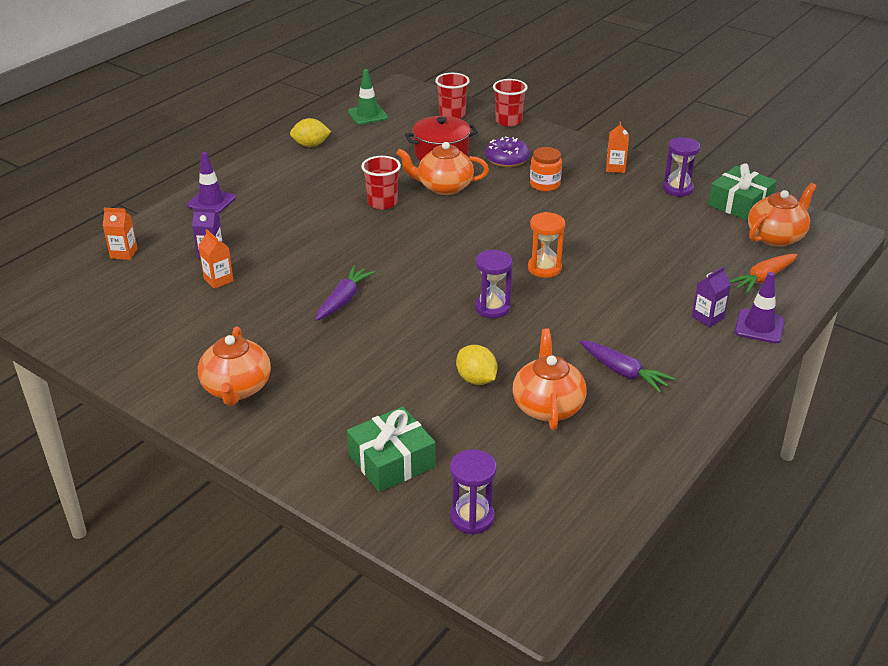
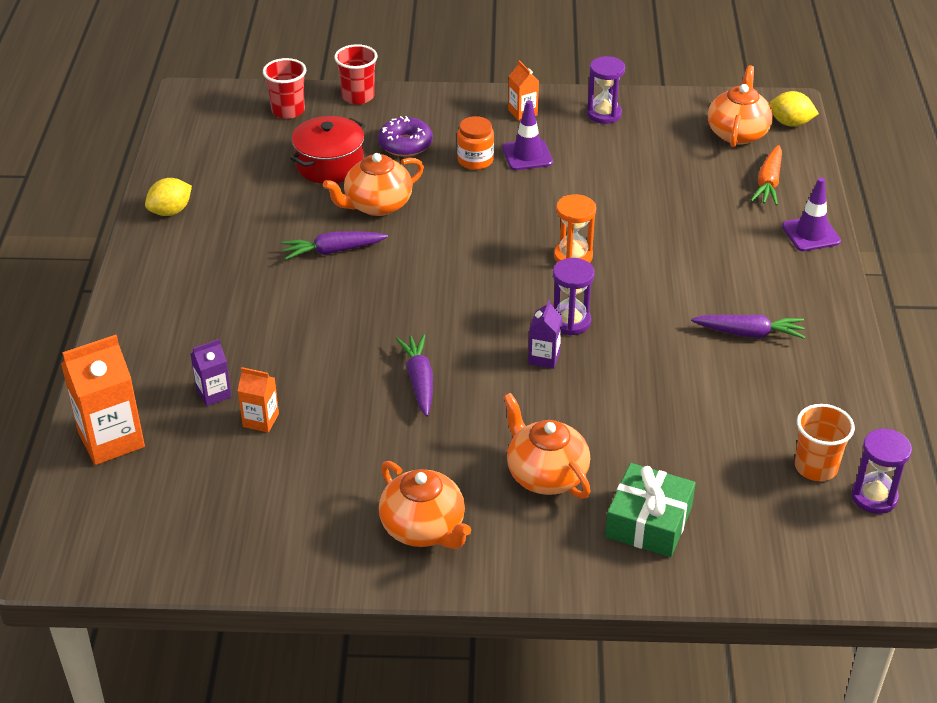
camera: 35 degrees left, 5 degrees up
orange carton [103,208,138,260] -> orange carton [61,335,145,465], size x1.86
purple traffic cone [187,152,236,214] -> purple traffic cone moved to [502,100,553,170]
green traffic cone [348,69,388,125] -> none
red cup [361,156,401,210] -> purple carrot [281,231,388,260]
purple hourglass [450,449,497,535] -> purple hourglass moved to [851,429,912,514]
yellow lemon [456,345,497,385] -> yellow lemon moved to [769,91,819,127]
orange teapot [513,328,586,430] -> orange teapot moved to [503,393,590,499]
purple carton [692,266,731,327] -> purple carton moved to [528,300,562,369]
green gift [708,163,777,221] -> none
none -> orange cup [795,404,855,481]

